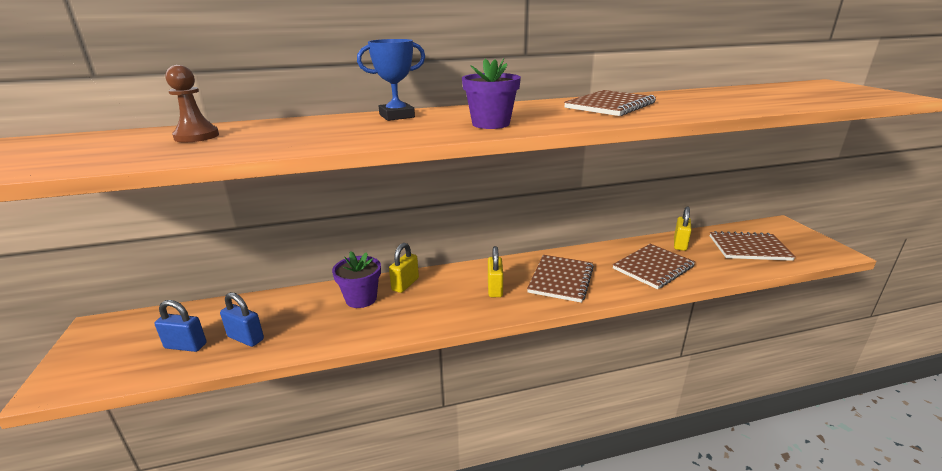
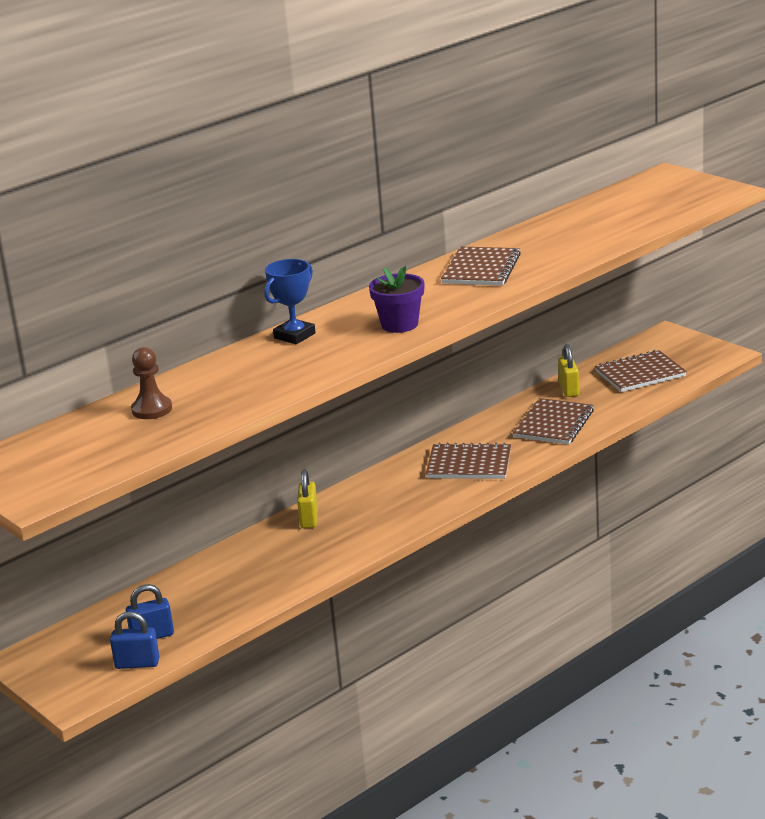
camera: 25 degrees left, 0 degrees up
blue padlock [220,292,264,347] -> blue padlock moved to [110,612,160,669]
purple flower pot [332,251,381,308] -> none
yellow padlock [488,246,503,297] -> none
brown notebook [527,255,594,303] -> brown notebook turned 75 degrees counterclockwise [426,443,511,479]

